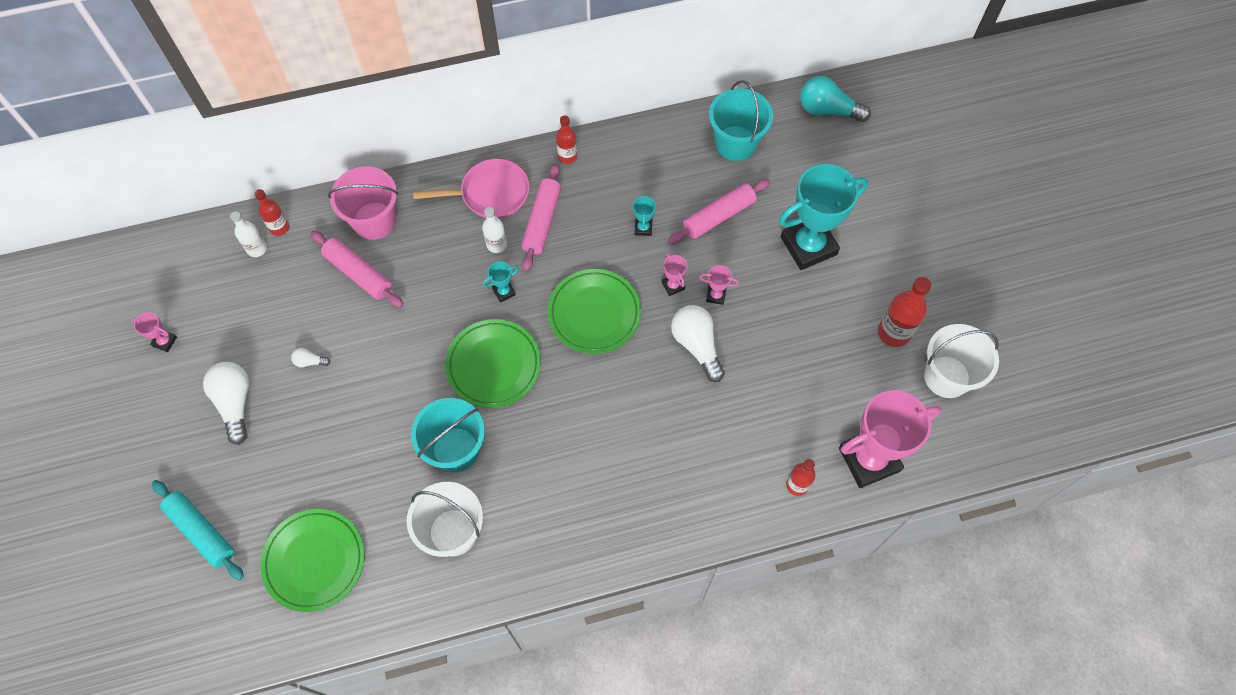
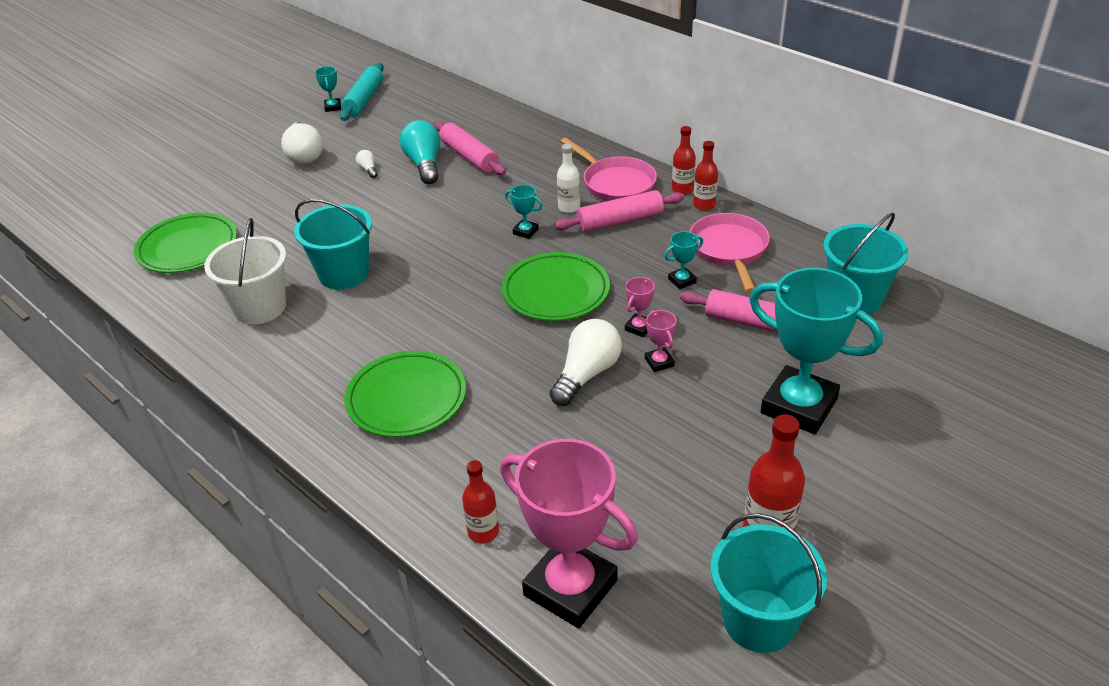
camera: 60 degrees right, 25 degrees down
pink trophy [132,312,177,352] -> turquoise trophy [315,66,341,112]
turquoise rolling pin [152,480,244,580] -> turquoise rolling pin moved to [340,63,384,121]
white light bulb [203,362,249,445] -> white light bulb turned 120 degrees clockwise [281,122,323,164]
white bottle [230,211,267,257] -> none
red bottle [254,189,289,236] -> red bottle moved to [672,126,696,195]
pink rolling pin [310,231,403,308] -> pink rolling pin turned 45 degrees counterclockwise [434,121,506,175]
pink bucket [328,166,398,240] -> none
green plate [445,319,541,408] -> green plate moved to [344,351,466,437]
turquoise light bulb [800,76,871,122] -> turquoise light bulb moved to [400,120,440,184]
white bucket [924,324,999,398] -> turquoise bucket [711,513,827,653]
none -> pink pan [689,213,770,293]

